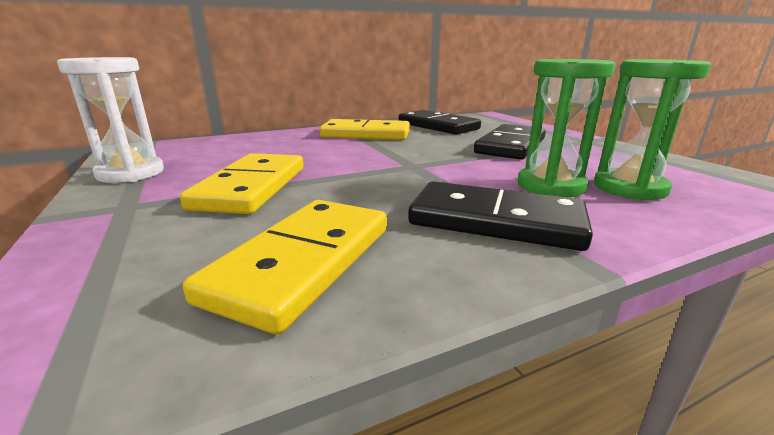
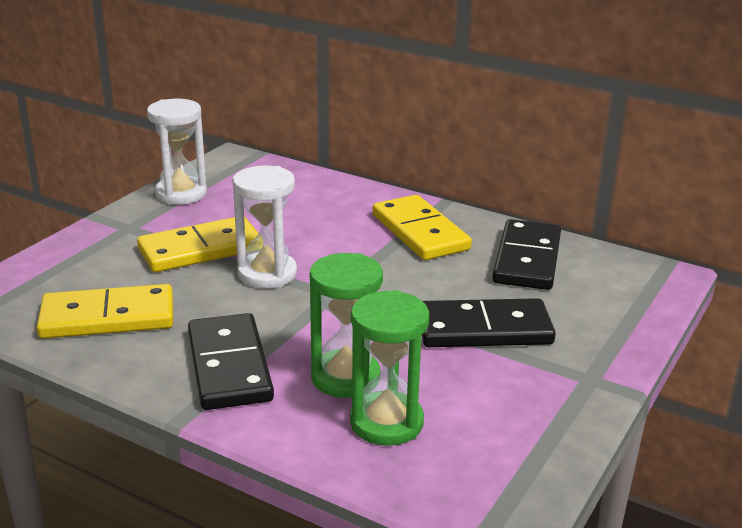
camera: 55 degrees right, 5 degrees up
none -> white hourglass [233,165,297,288]

